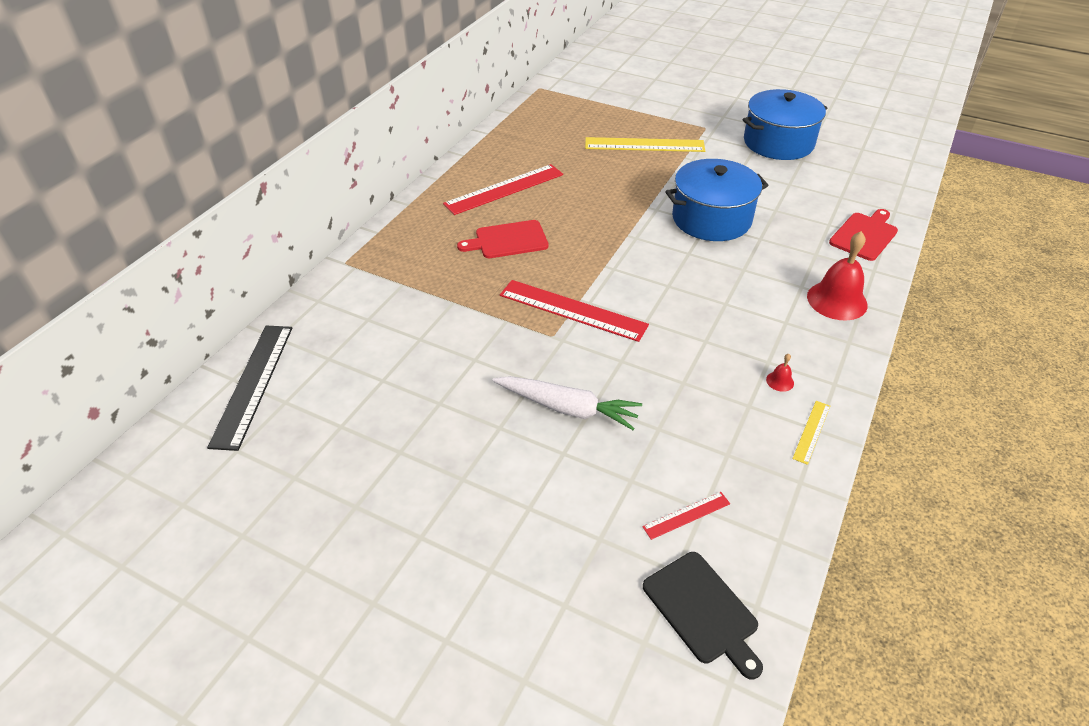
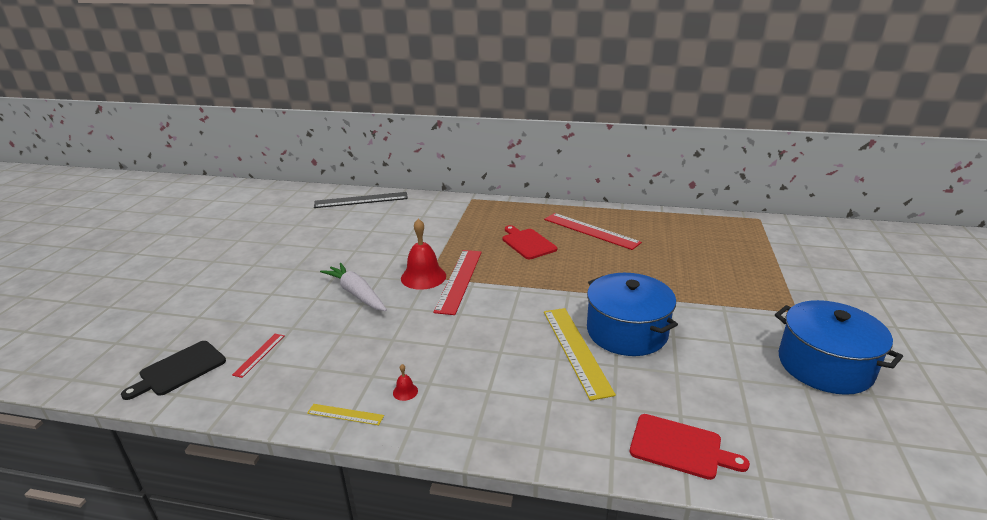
camera: 75 degrees right, 15 degrees down
white carrot [492,376,642,430] -> white carrot turned 135 degrees clockwise [320,263,387,311]
yellow ruler [585,137,705,152] -> yellow ruler moved to [544,308,616,401]
red ruler [642,492,730,540] -> red ruler turned 60 degrees clockwise [232,334,285,378]
red bell [807,231,868,321] -> red bell moved to [401,219,446,290]

